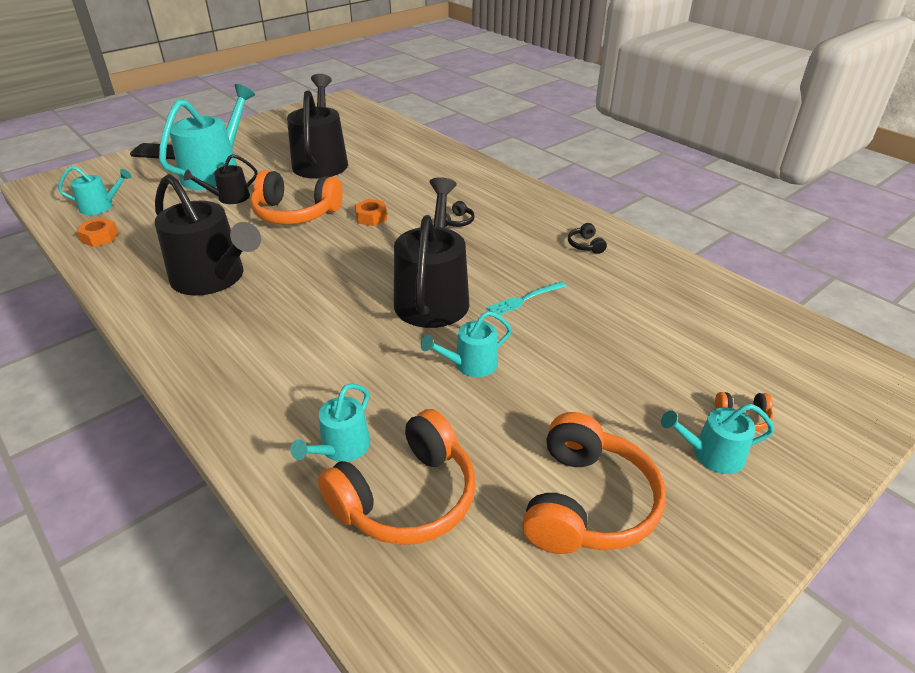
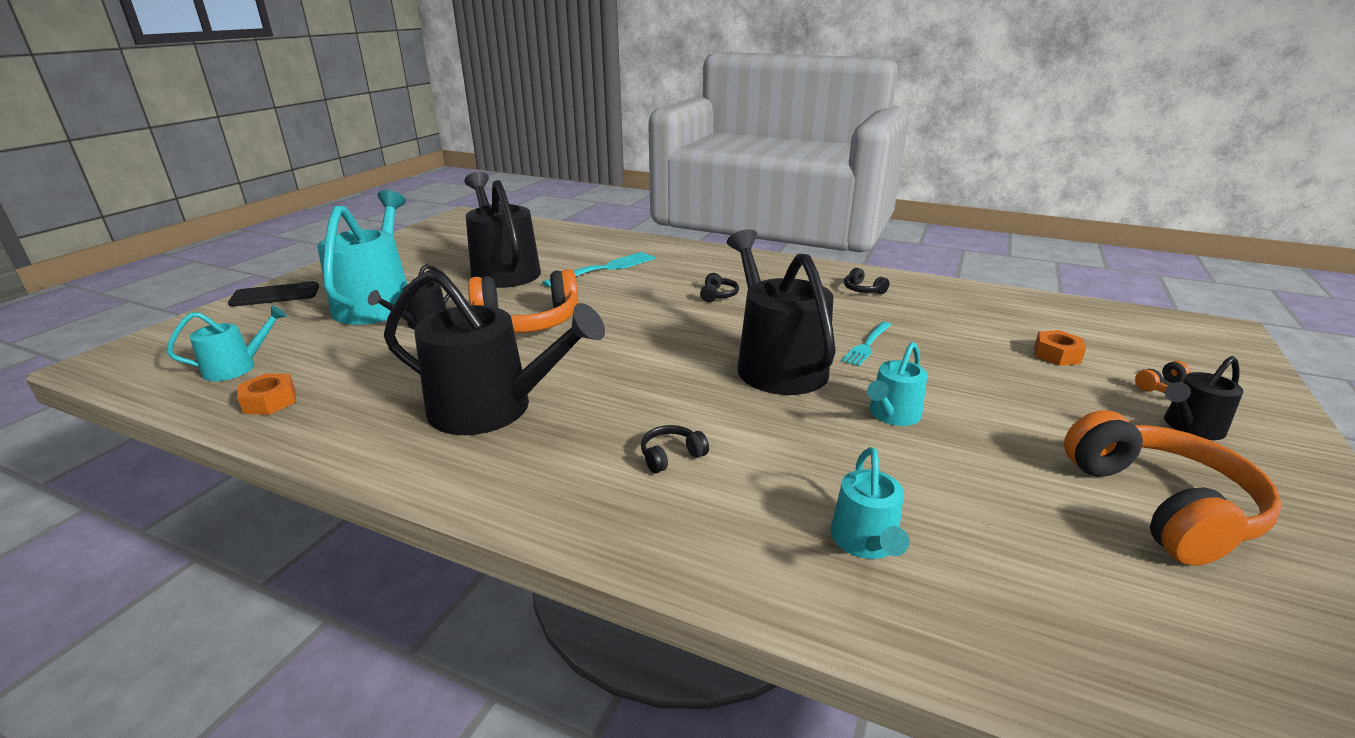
camera: 25 degrees left, 10 degrees down
orange headphones [318,409,476,545] -> none
orange nut [355,199,387,226] -> orange nut moved to [1034,330,1086,366]
turquoise watering can [661,404,774,474] -> black watering can [1164,356,1244,440]
none -> turquoise fork [542,252,655,287]
none -> black headphones [641,425,709,473]

